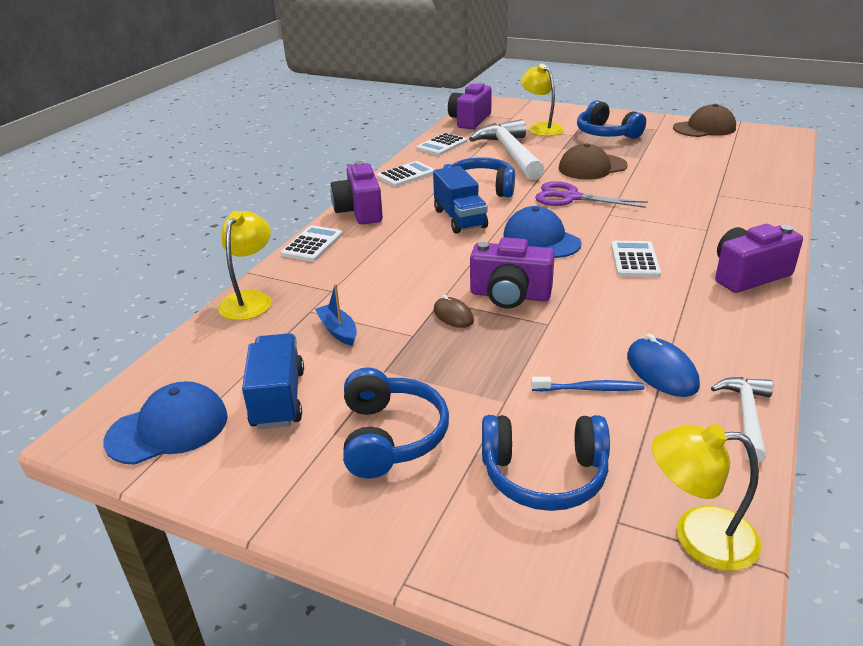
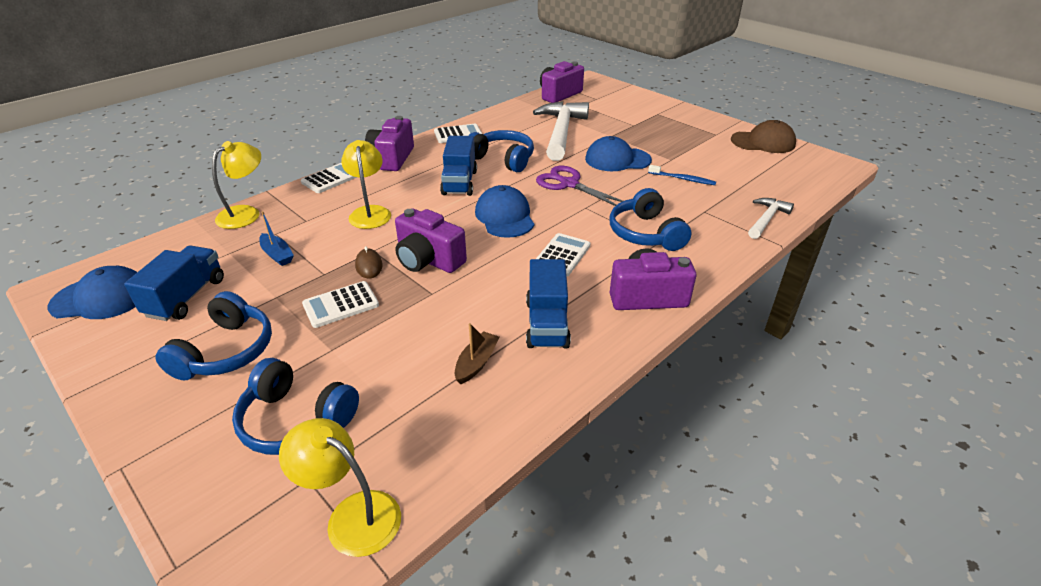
camera: 20 degrees right, 5 degrees up
blue boat [315,284,357,346] -> blue boat turned 150 degrees clockwise [259,211,294,266]
white calculator [416,133,467,156] -> white calculator moved to [302,281,379,328]
yellow lamp [520,64,564,136] -> yellow lamp moved to [341,140,391,229]
blue toothbrush [531,377,645,391] -> blue toothbrush moved to [648,165,716,185]
brown cap [559,143,628,180] -> blue cap [585,136,652,171]
blue headphones [577,100,646,139] -> blue headphones moved to [610,188,691,251]
blue mouse [627,334,700,397] -> brown boat [455,323,499,384]
white hammer [711,377,773,462] -> white hammer moved to [748,198,794,239]
none -> blue truck [526,259,571,349]

